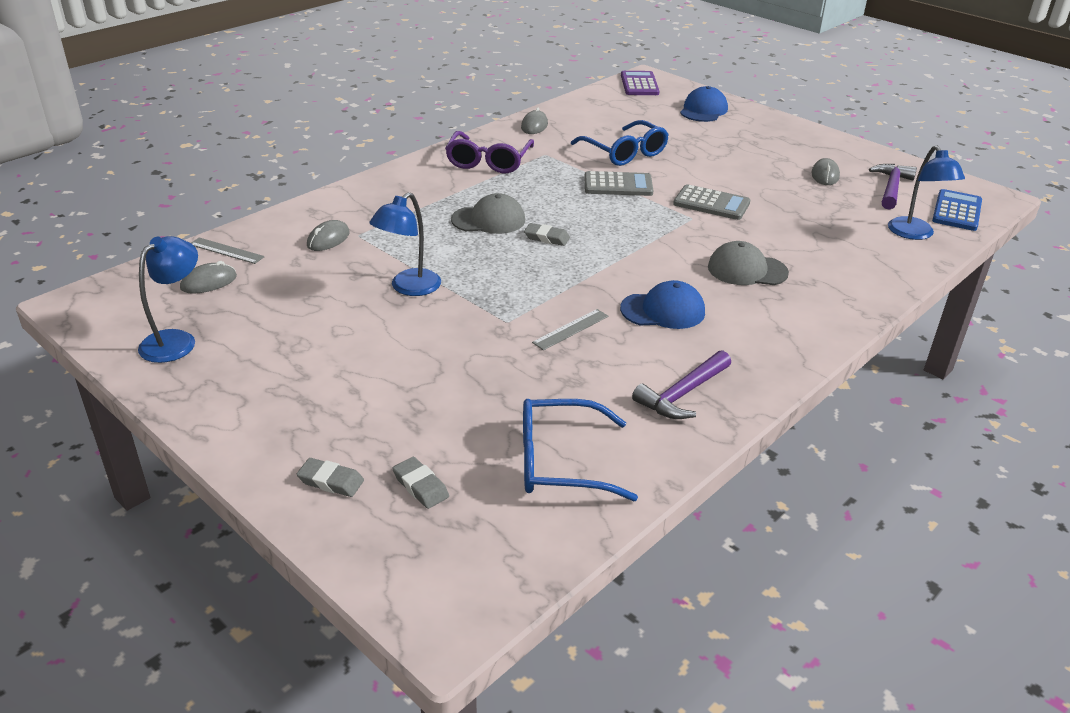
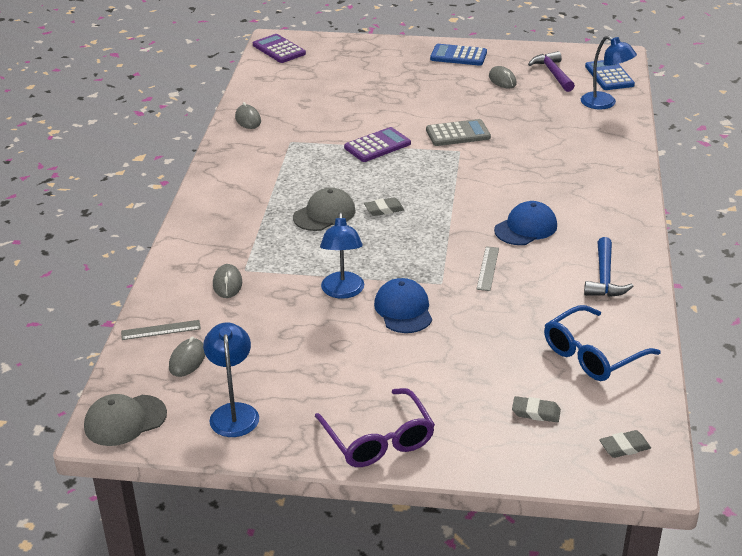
camera: 35 degrees left, 0 degrees up
grey eraser [297,458,364,497] -> grey eraser moved to [599,430,651,458]
purple glasses [445,131,534,173] -> purple glasses moved to [315,388,435,467]
blue glasses [571,120,669,166] -> none
grey calculator [584,171,653,196] -> purple calculator [344,127,411,162]
purple hammer [632,350,731,419] -> blue hammer [584,237,634,297]
blue cap [680,86,728,122] -> blue cap moved to [374,278,432,333]
grey cap [708,241,789,285] -> grey cap moved to [84,394,167,446]
none -> blue calculator [430,44,487,66]

